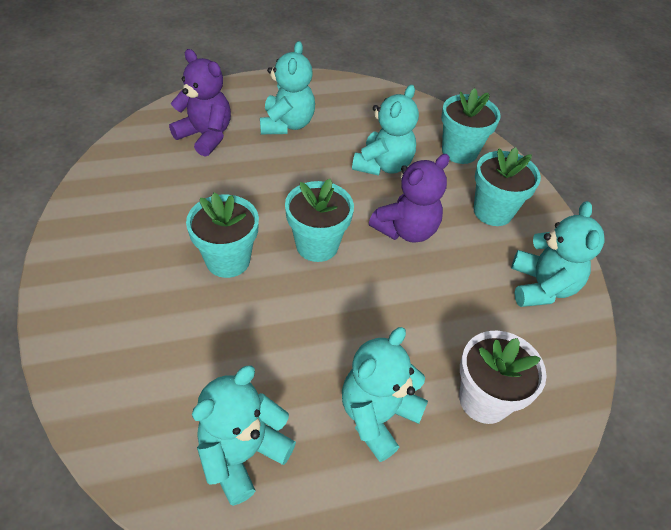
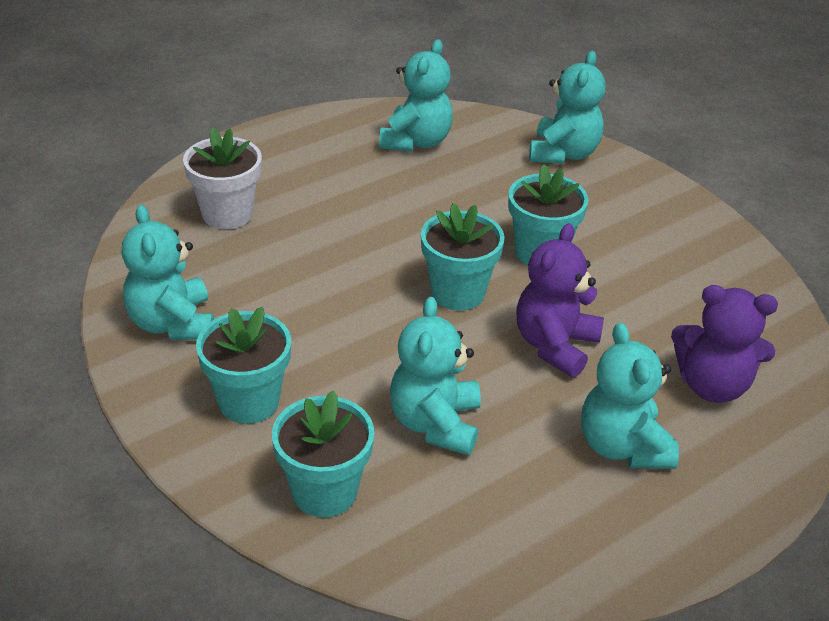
camera: 160 degrees right, 10 degrees down
turquoise teddy bear [342,327,428,462] -> turquoise teddy bear moved to [529,51,605,164]
purple teddy bear [369,154,450,243] -> purple teddy bear moved to [516,223,604,378]

